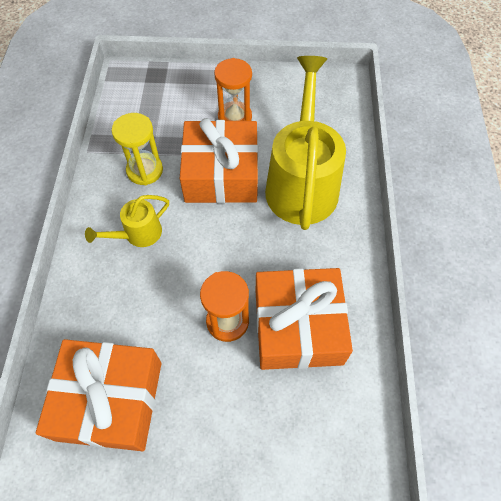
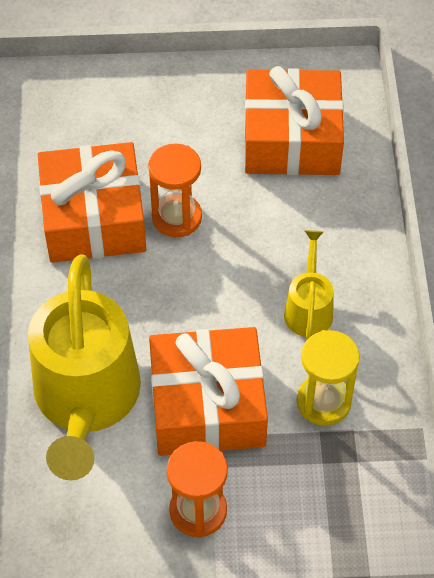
camera: 175 degrees right, 5 degrees down
yellow watering can [85,195,169,247] -> yellow watering can turned 45 degrees counterclockwise [284,230,334,340]

